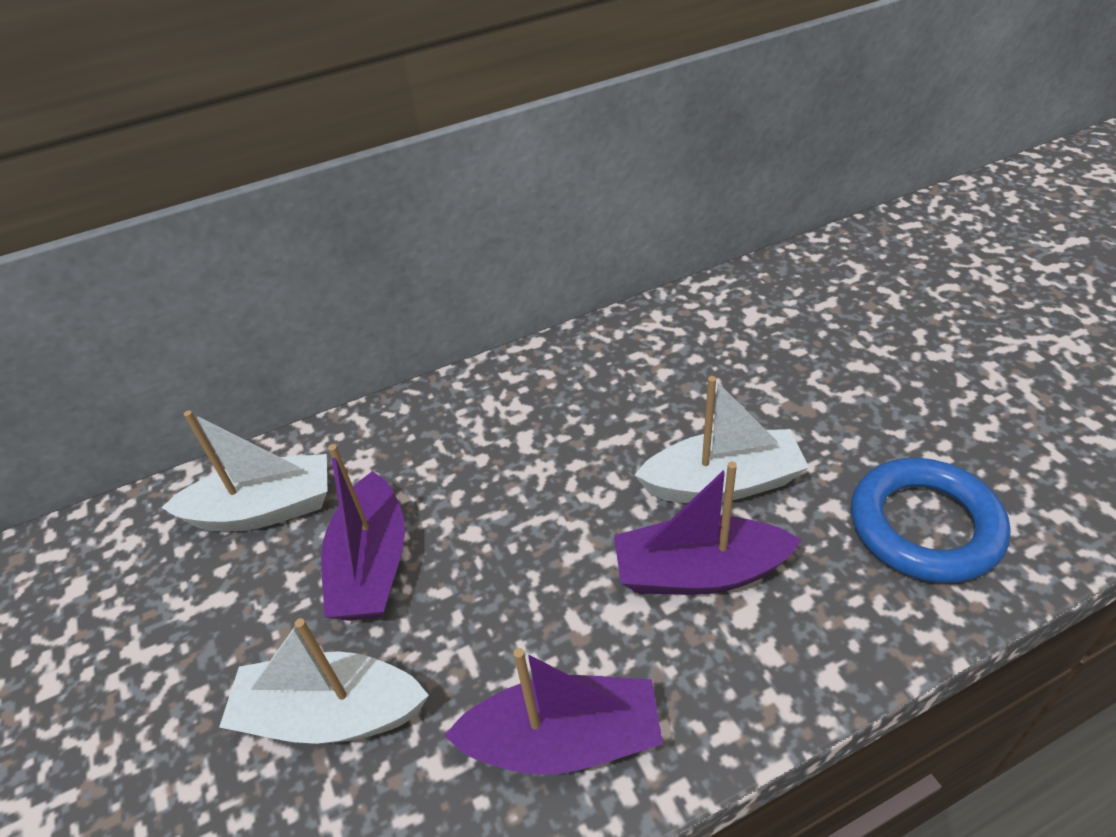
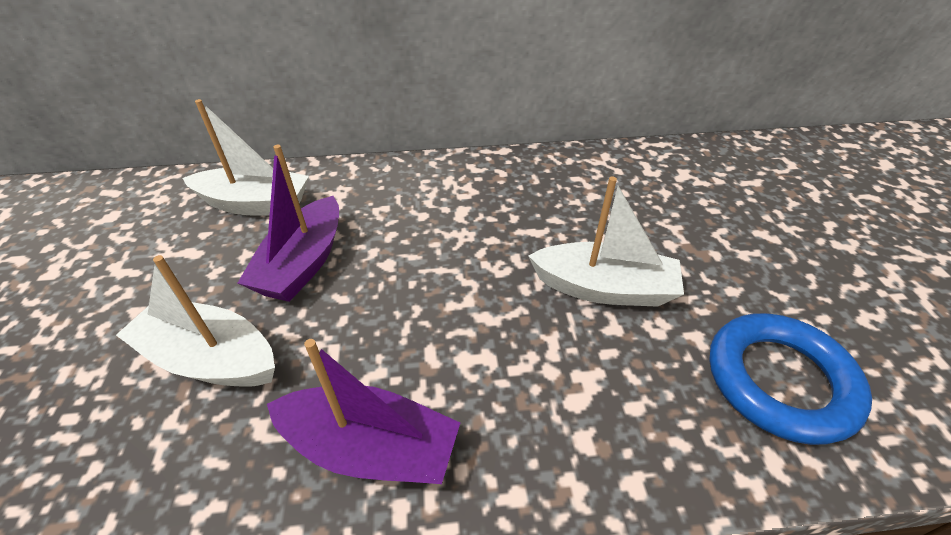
camera: 15 degrees right, 0 degrees up
purple boat [614,462,802,595] -> none

